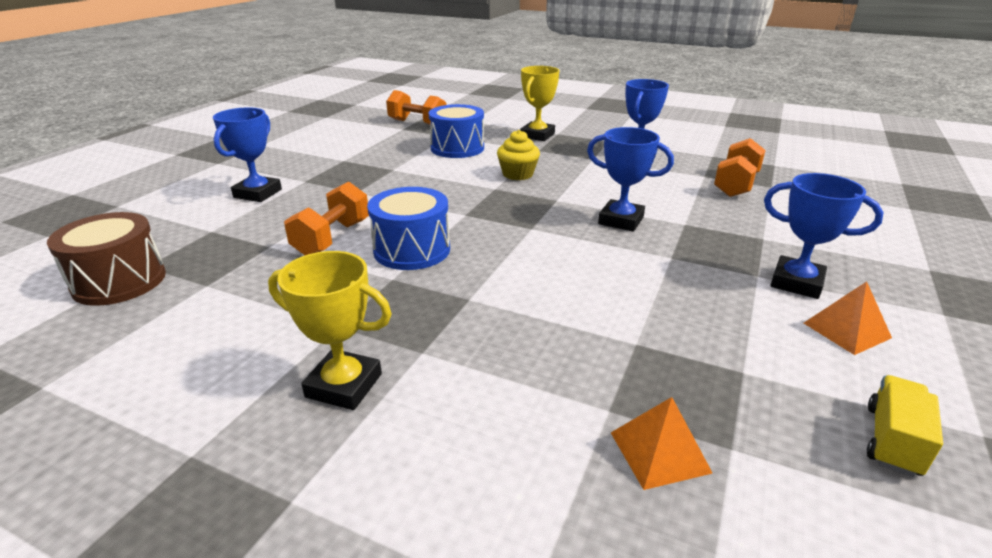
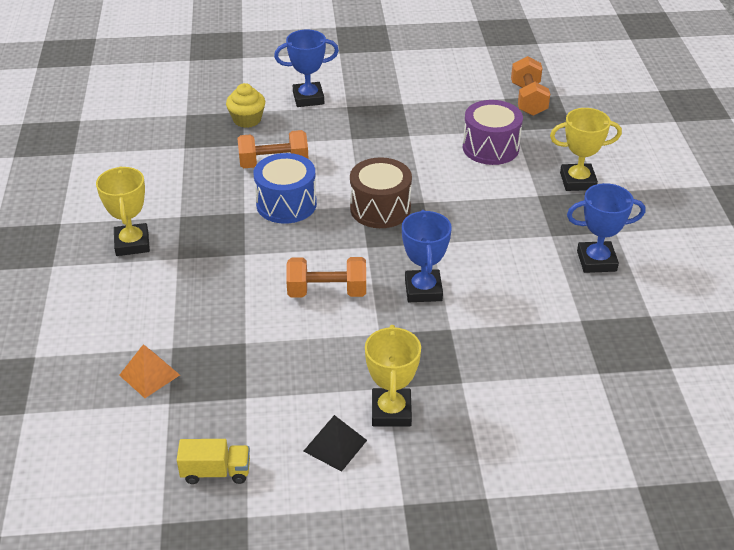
camera: 60 degrees right, 10 degrees up
brown drum [47,212,166,306] -> brown drum moved to [350,157,412,228]
blue drum [429,104,484,158] -> purple drum [463,100,523,165]
yellow cupcake [497,130,540,180] -> yellow cupcake moved to [226,83,265,128]
orange dumbbell [714,138,766,197] -> orange dumbbell moved to [286,257,366,297]
blue trophy [764,173,884,299] -> yellow trophy [365,325,421,427]
orange pyramid [804,281,892,355] -> black pyramid [303,415,367,472]

